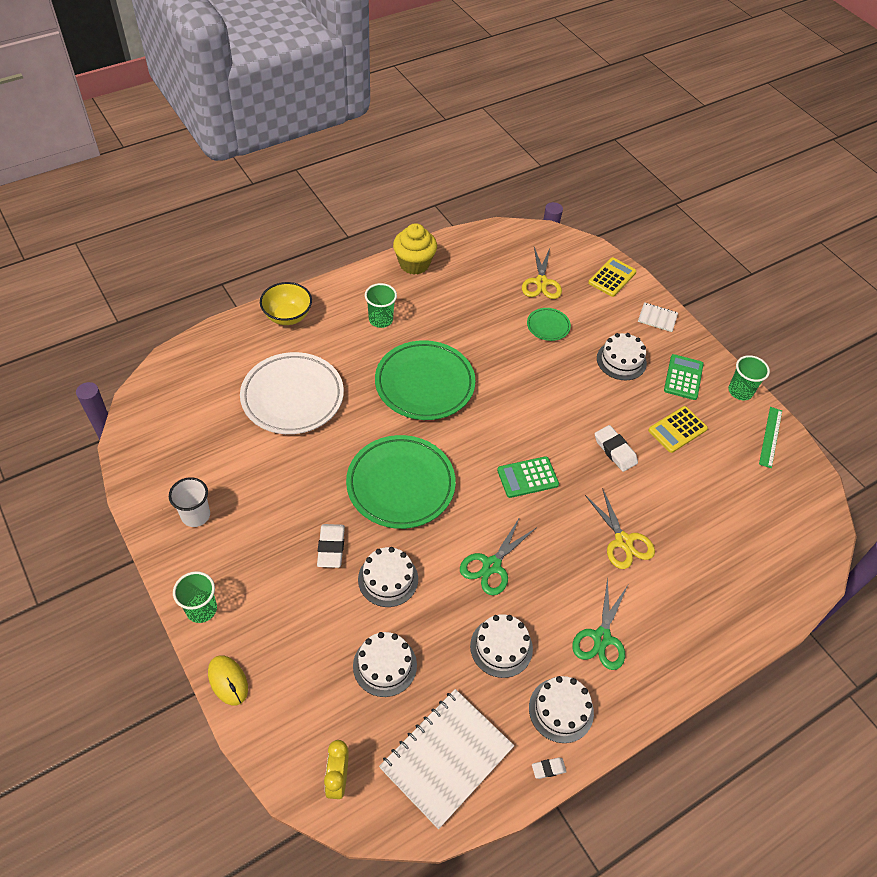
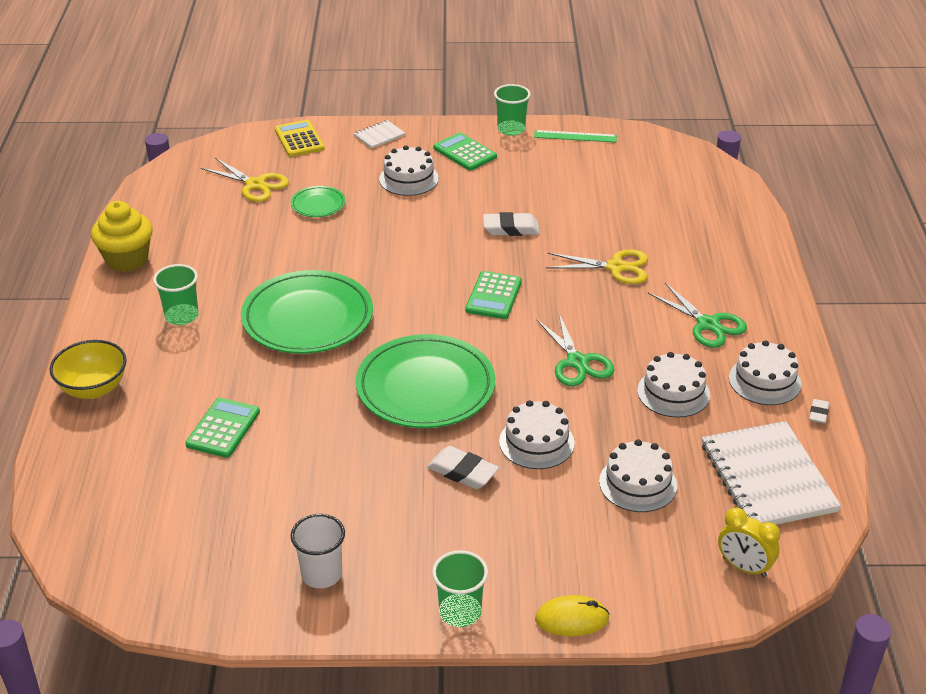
camera: 55 degrees left, 15 degrees down
white plate [240,352,344,434] -> green calculator [185,397,260,458]
yellow calculator [648,406,708,453] -> none
green ruler [759,407,782,468] -> green ruler turned 45 degrees counterclockwise [534,130,617,142]

